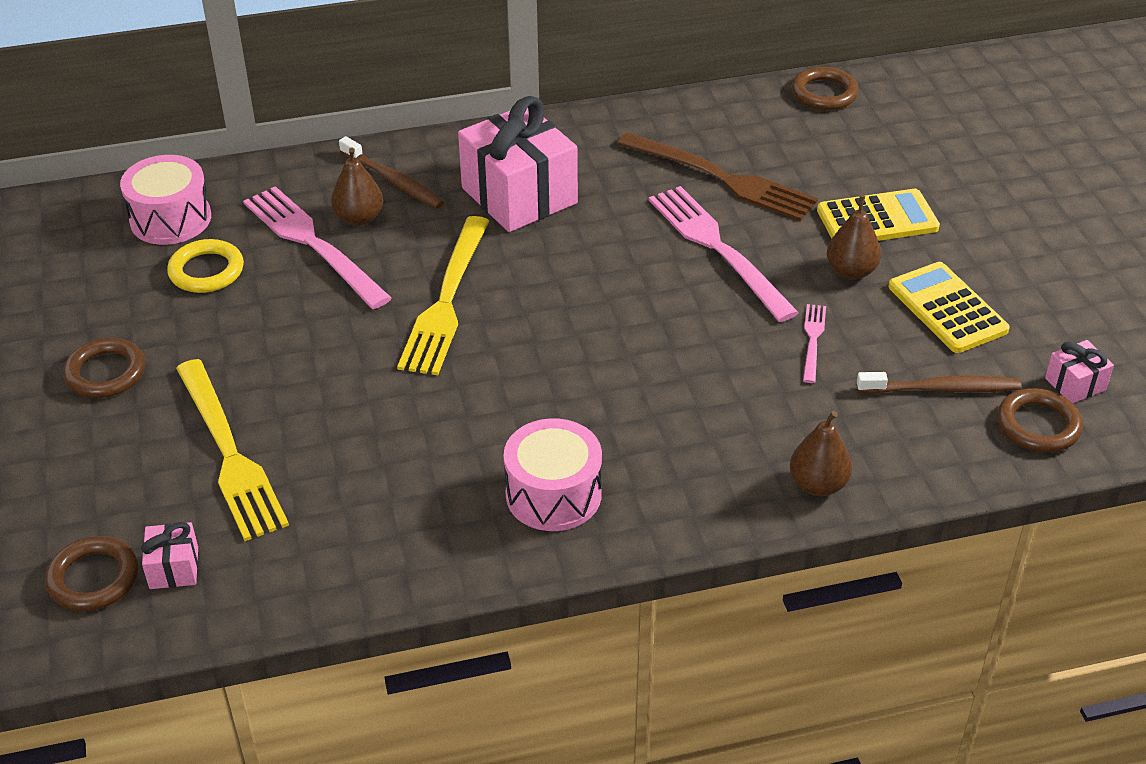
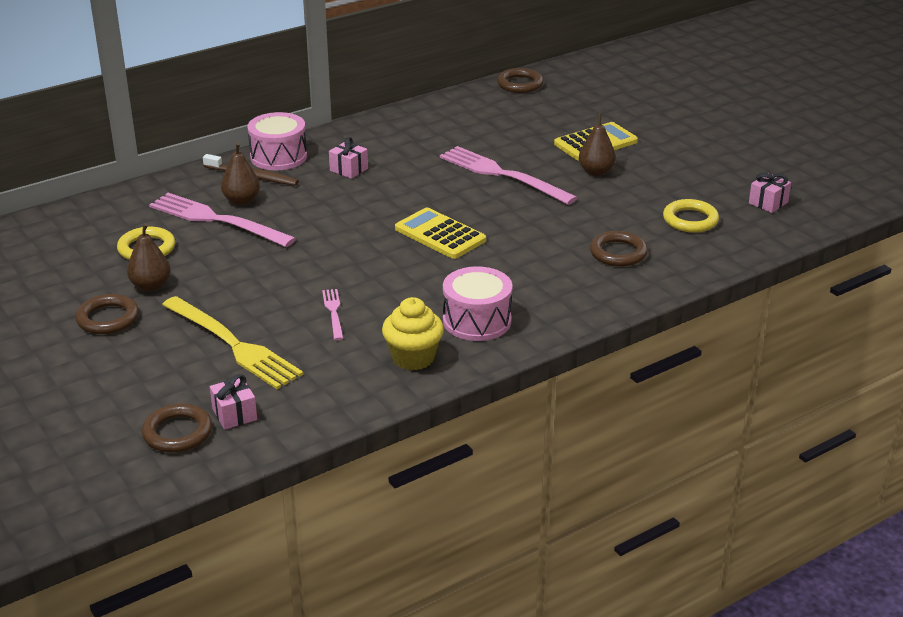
camera: 20 degrees left, 10 degrees down
pink drum [120,155,211,245] -> pink drum moved to [248,112,307,170]
yellow fork [397,216,489,375] -> none
pink gift [458,96,578,232] -> pink gift [329,137,368,179], size x0.44
brown fork [617,132,818,221] -> none
brown pear [790,411,852,496] -> brown pear moved to [127,223,171,291]
pink fork [803,304,826,383] -> pink fork moved to [322,289,344,340]
brown toothbrush [857,372,1022,393] -> yellow ring [663,199,719,233]
yellow calculator [889,262,1010,353] -> yellow calculator moved to [395,208,486,259]
brown ring [997,388,1083,452] -> brown ring moved to [590,231,648,267]
none -> yellow cupcake [382,297,444,370]

